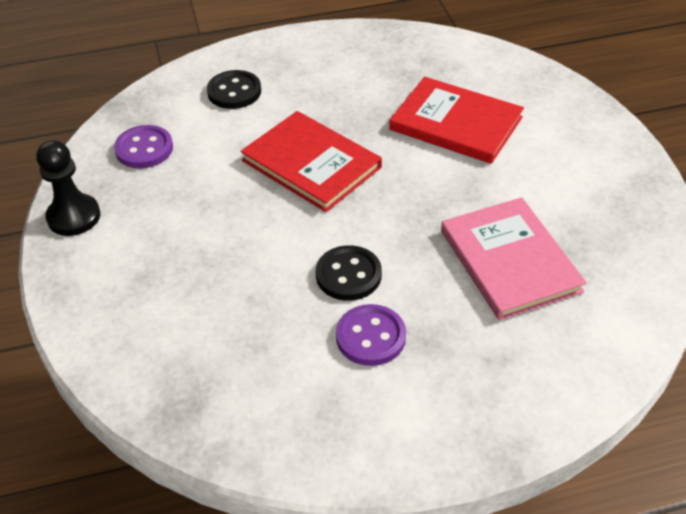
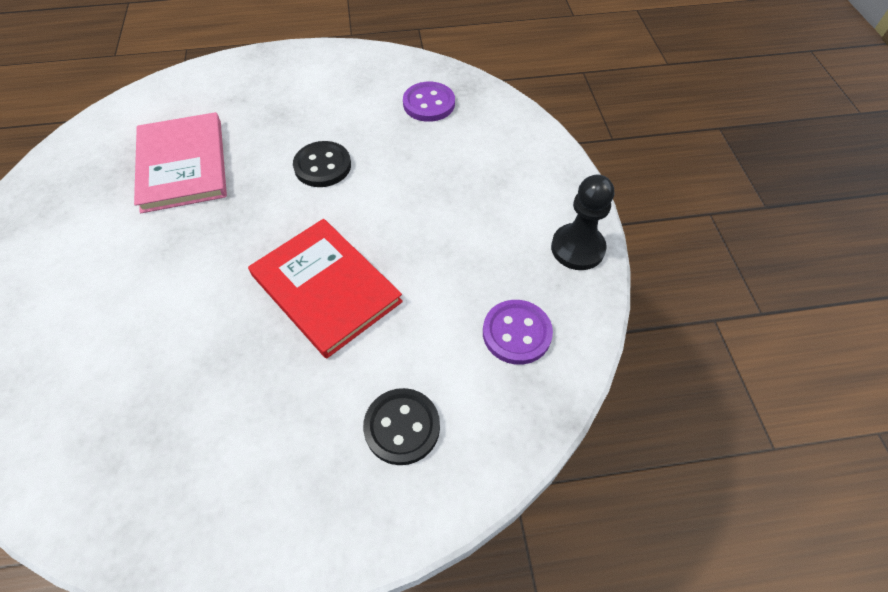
camera: 175 degrees left, 10 degrees up
purple button [336,304,406,366] -> purple button moved to [403,82,455,122]
red book [389,77,524,164] -> none

